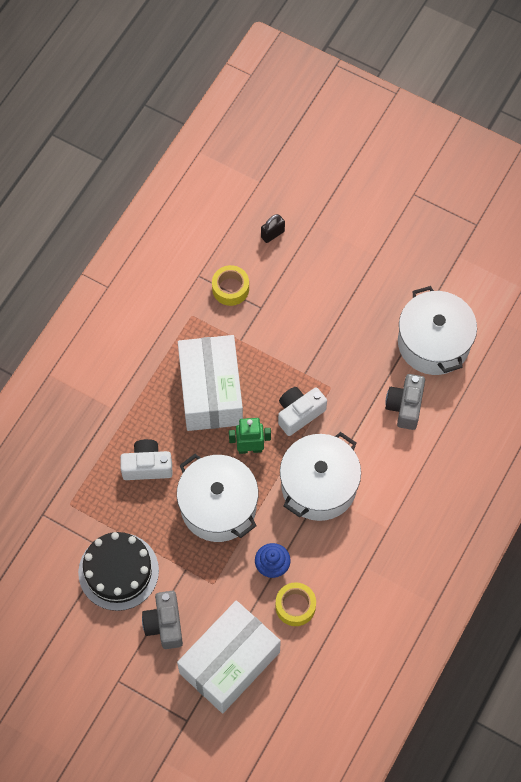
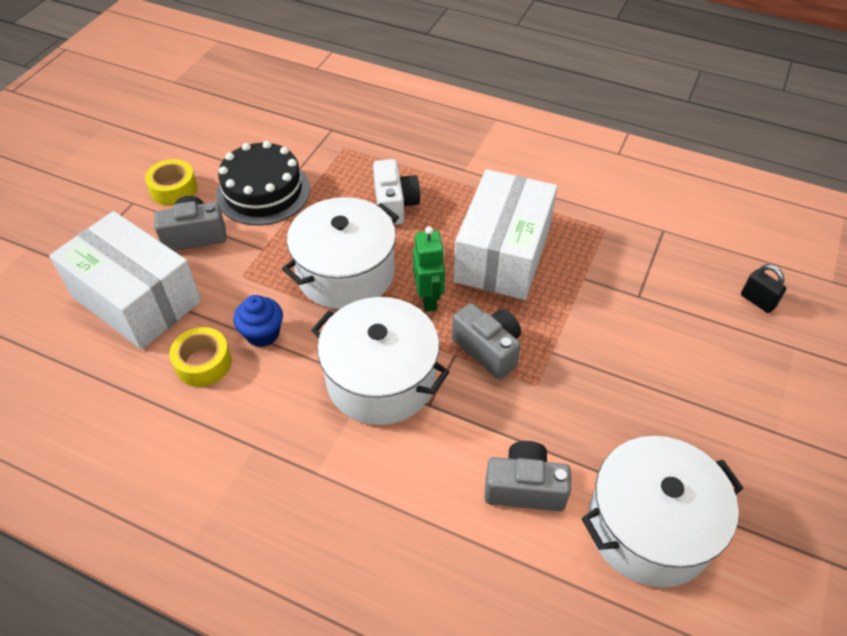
camera: 85 degrees right, 15 degrees down
white box [178,335,243,431] -> white box turned 60 degrees counterclockwise [453,169,557,300]
yellow tape [212,265,249,306] -> yellow tape moved to [145,159,197,206]
white camera [278,387,327,436] -> grey camera [452,303,521,379]

